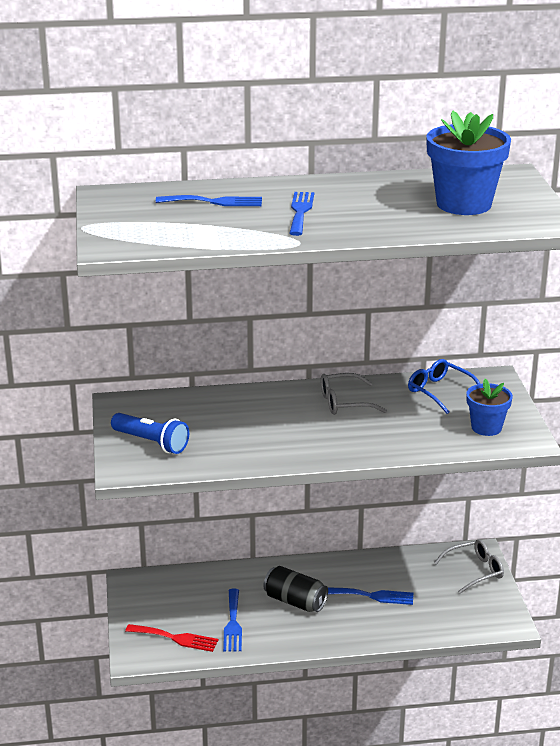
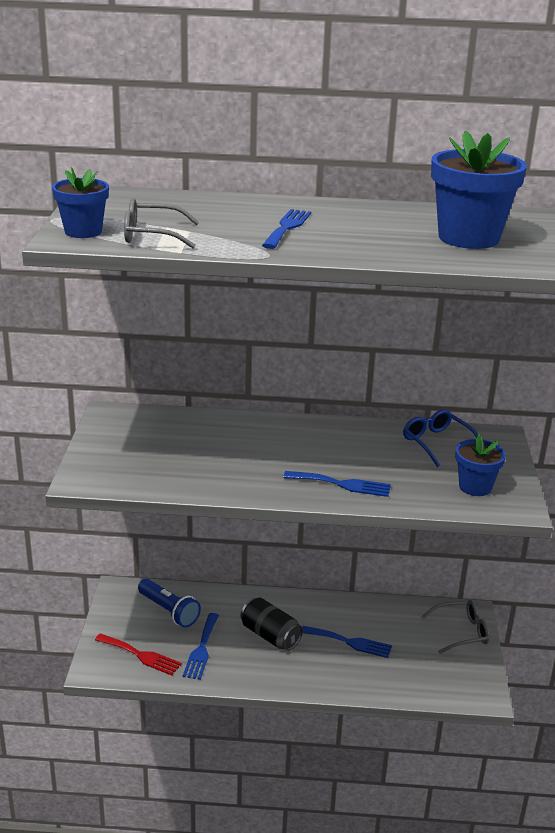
camera: 10 degrees right, 0 degrees up
blue flashlight [111,413,189,454] -> blue flashlight moved to [138,579,201,628]
blue fork [156,195,262,206] -> blue fork moved to [283,471,391,497]
grey glasses [321,373,387,415] -> grey glasses moved to [124,198,199,248]
none -> blue flower pot [52,167,109,238]

